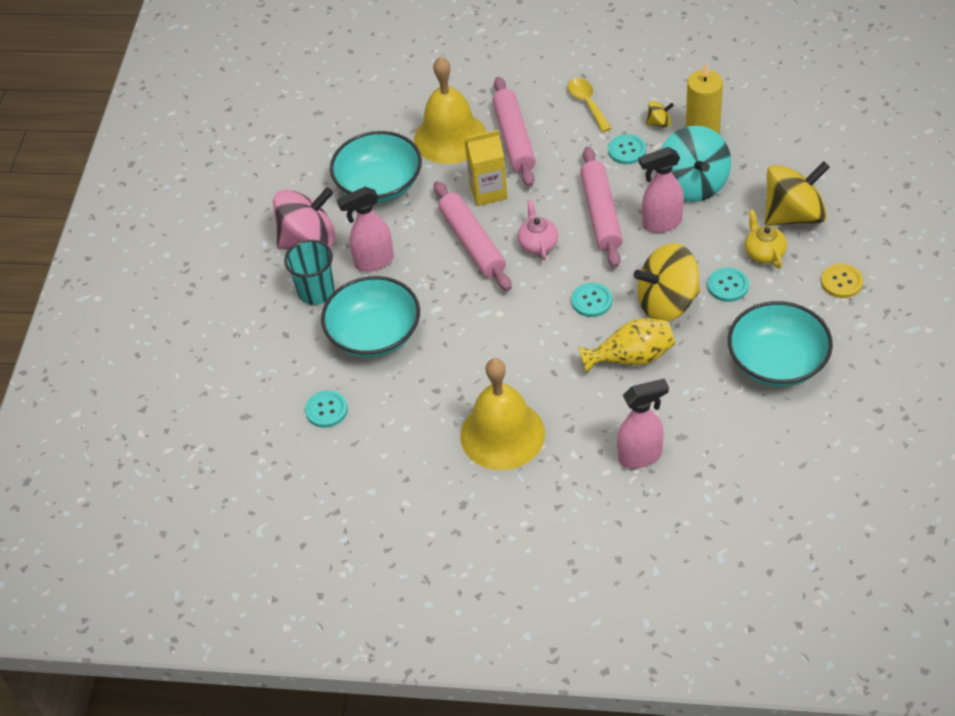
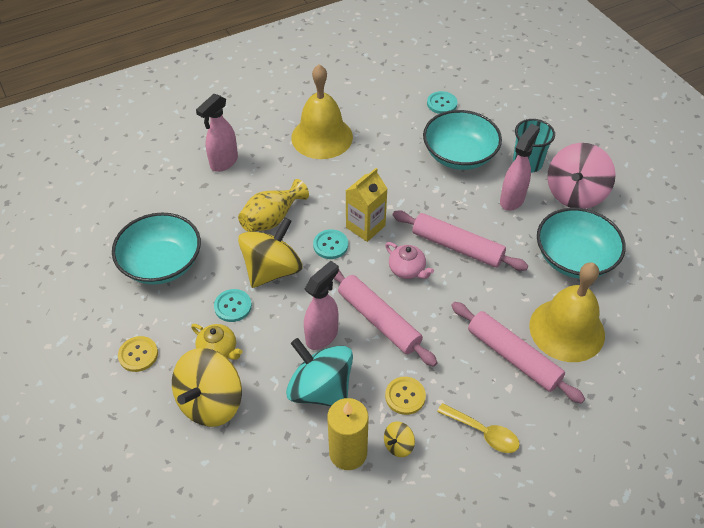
camera: 140 degrees right, 0 degrees up
yellow carton [465,130,508,206] -> yellow carton moved to [346,168,388,242]
turquoise button [608,134,646,164] -> yellow button [385,377,426,415]

